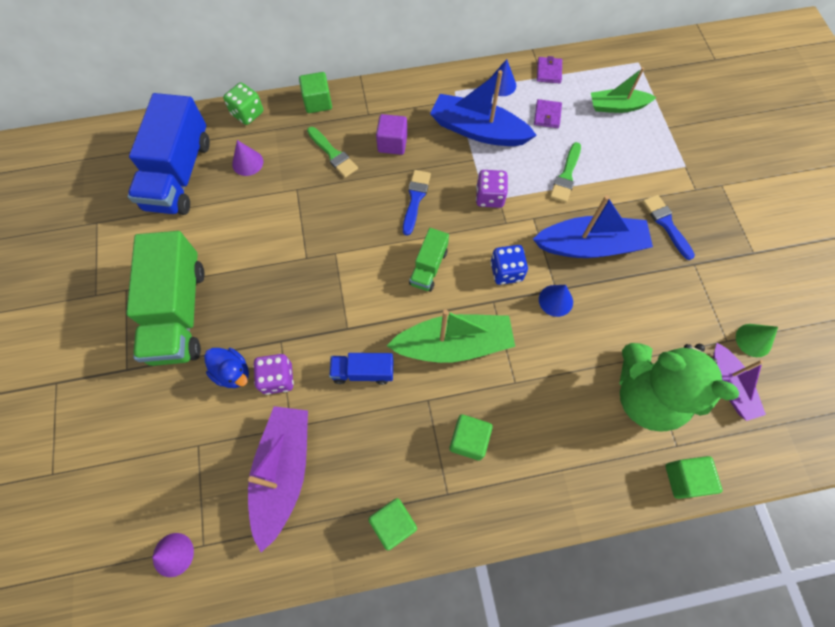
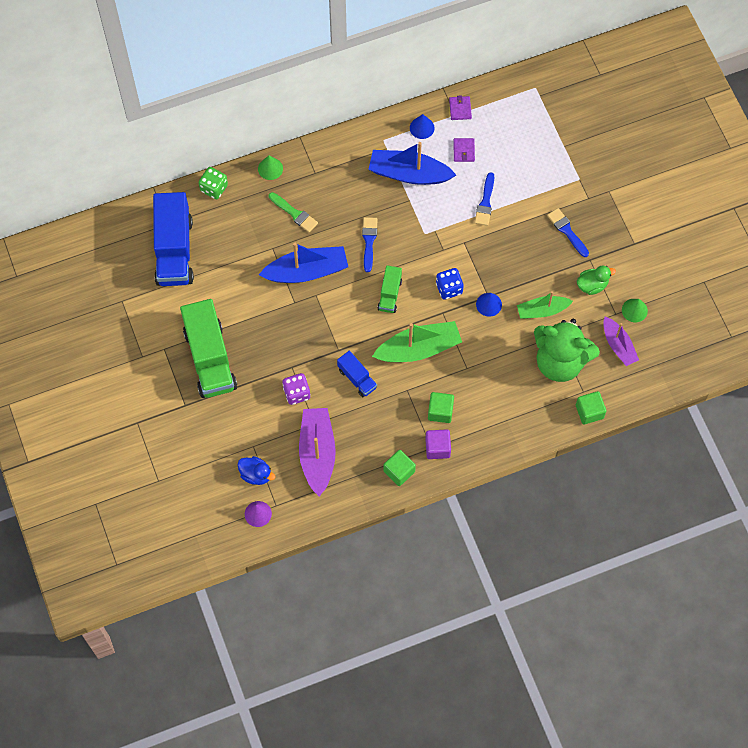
camera: 10 degrees left, 0 degrees up
blue duck [204,348,249,388] -> blue duck moved to [237,456,276,485]
purple cone [232,140,263,176] -> none
green cube [299,72,332,113] -> green cone [258,156,283,180]
blue truck [329,353,393,385] -> blue truck turned 120 degrees counterclockwise [337,351,377,397]
purple cube [376,114,407,155] -> purple cube moved to [425,429,451,459]
purple dice [476,170,508,208] -> none
blue boat [533,195,653,258] -> blue boat moved to [259,243,348,283]
green brush [550,142,581,203] -> blue brush [475,172,494,226]
green boat [591,67,657,113] -> green boat moved to [517,291,573,319]
none -> green duck [577,266,616,295]

